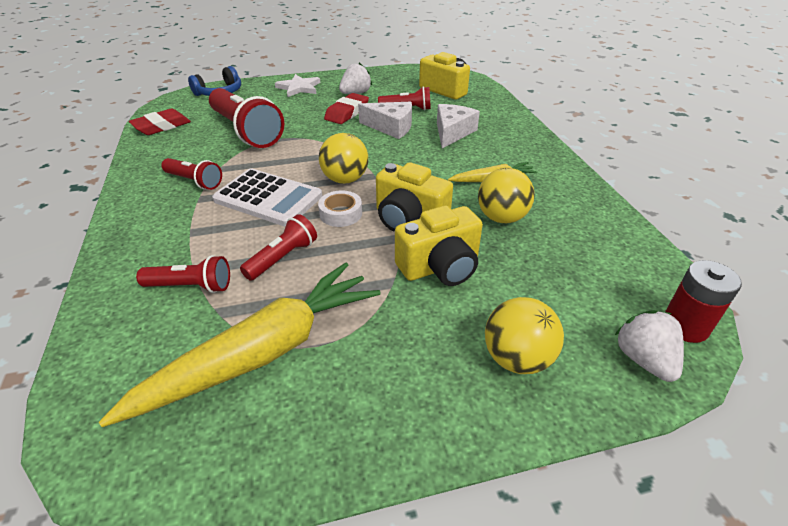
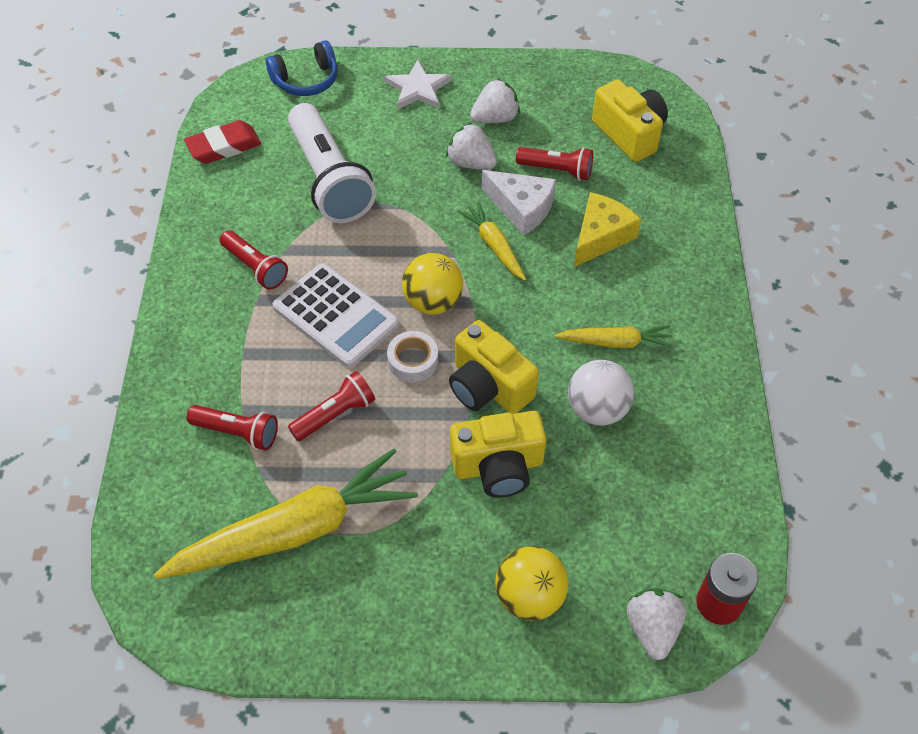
camera: 15 degrees right, 15 degrees up
red flashlight [209,88,284,148] -> white flashlight [288,103,376,223]
red eraser [324,93,369,124] -> white strawberry [446,123,497,170]
white cheese [437,104,480,148] -> yellow cheese [574,192,641,267]
yellow ball [478,168,535,224] -> white ball [568,360,634,425]
none -> yellow carrot [458,202,526,281]

